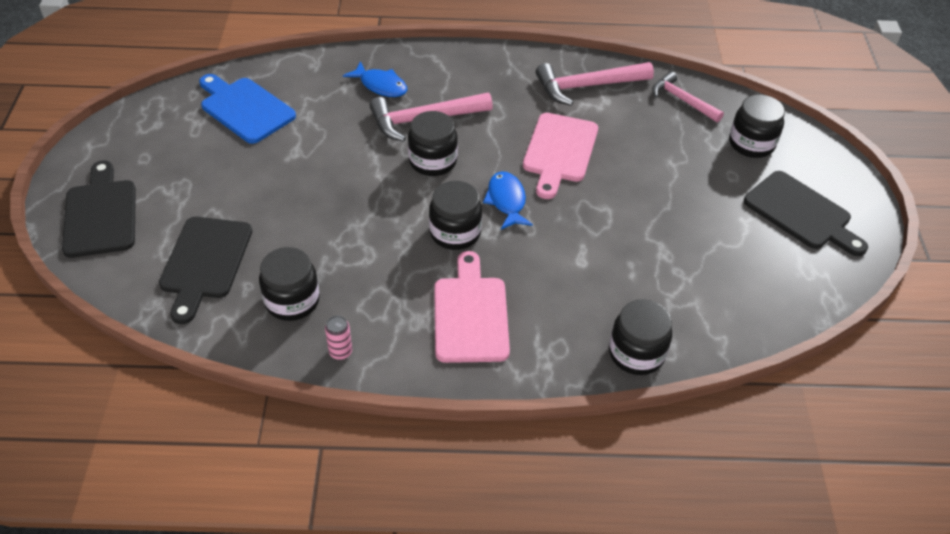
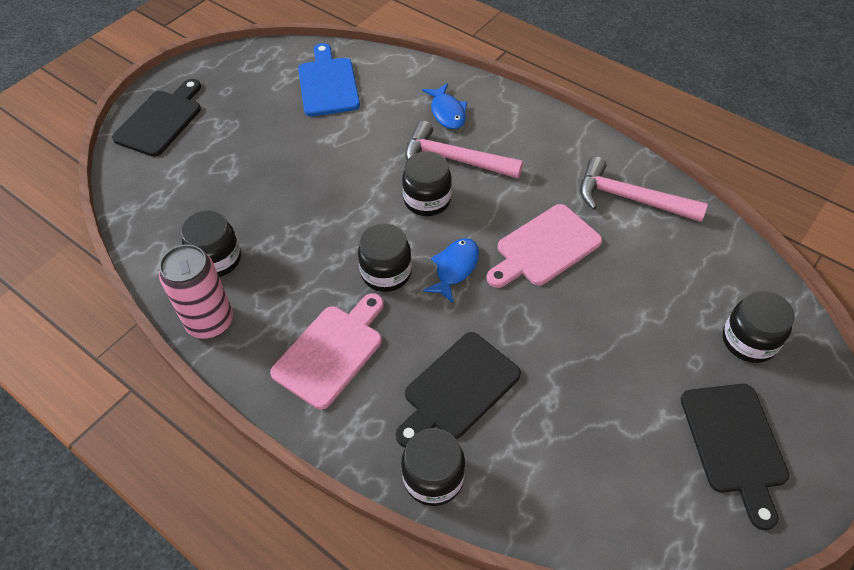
camera: 40 degrees right, 5 degrees up
black cutting board [159,217,252,324] -> black cutting board moved to [396,332,521,448]
pink can [325,316,352,360] -> pink can [159,244,233,339], size x2.25
pink hammer [652,71,724,122] -> none

